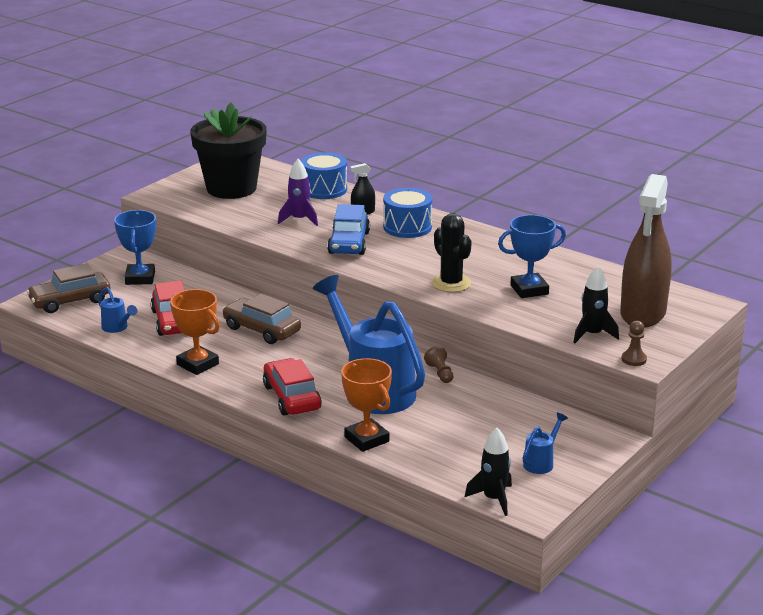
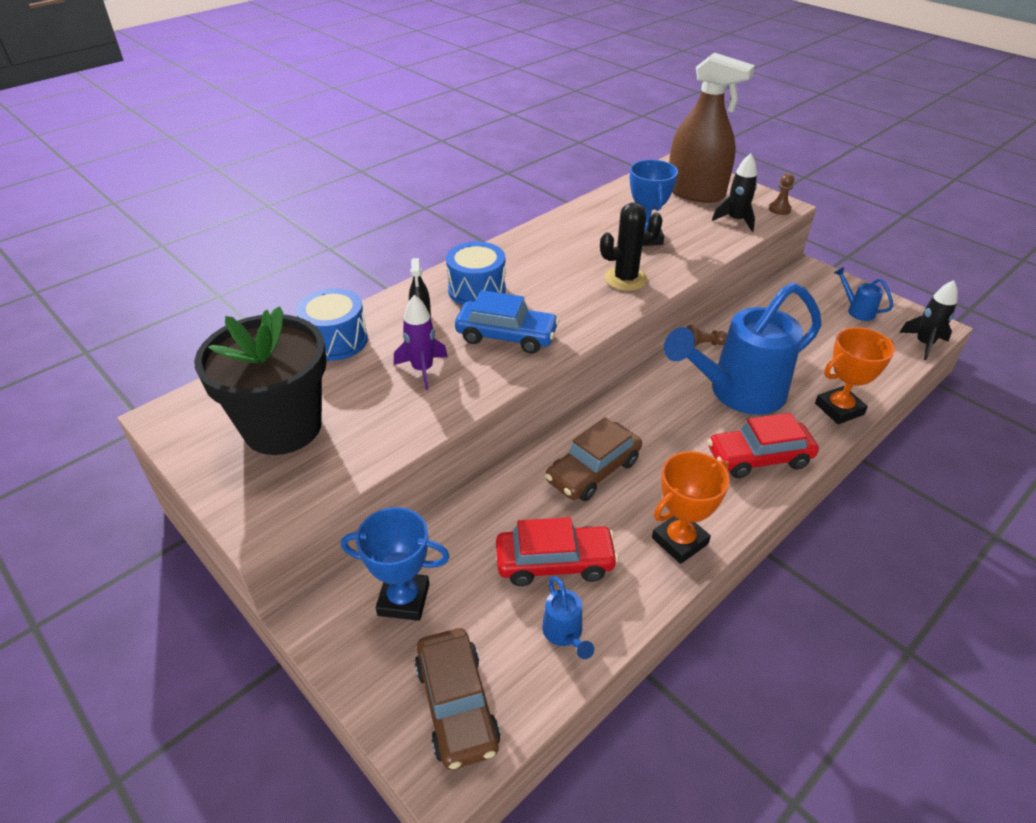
camera: 80 degrees left, 15 degrees up
blue watering can [98,287,137,333] -> blue watering can turned 105 degrees clockwise [542,576,594,659]

